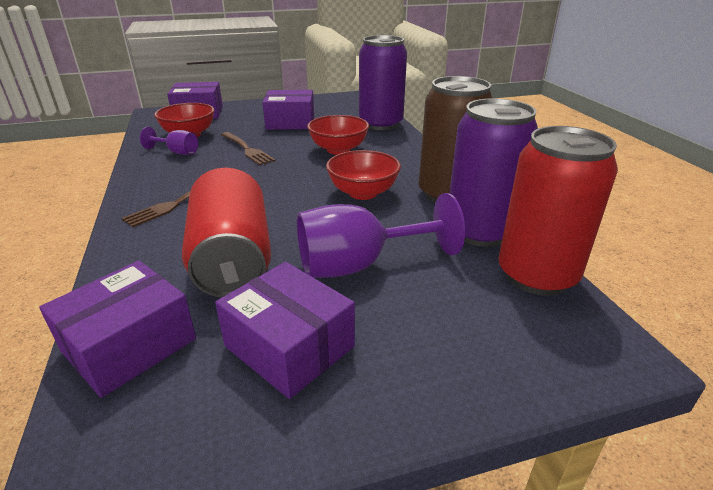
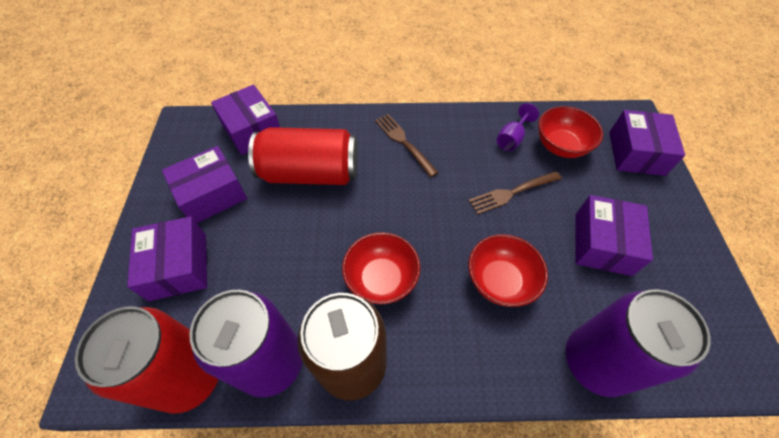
camera: 105 degrees right, 25 degrees up
purple goblet [297,193,465,278] -> none
none -> purple box [127,216,207,301]

